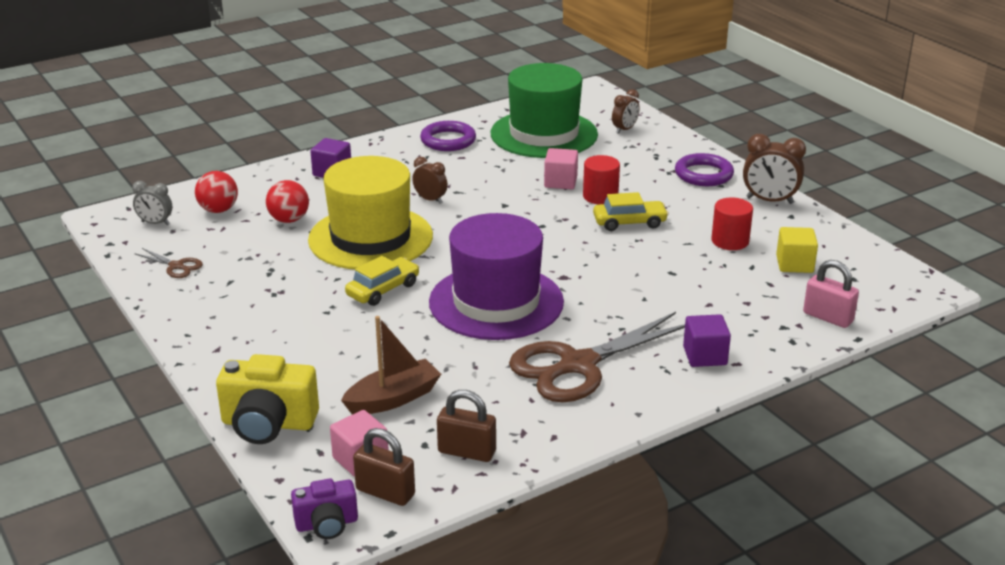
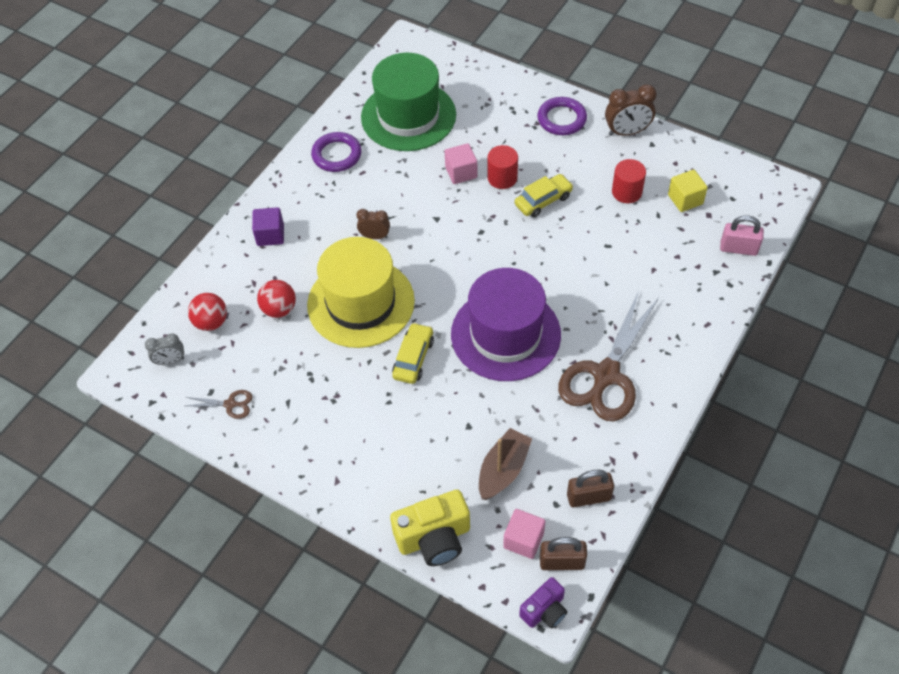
camera: 25 degrees left, 25 degrees up
brown clock [612,89,640,134] -> none
purple cube [683,314,731,367] -> none

